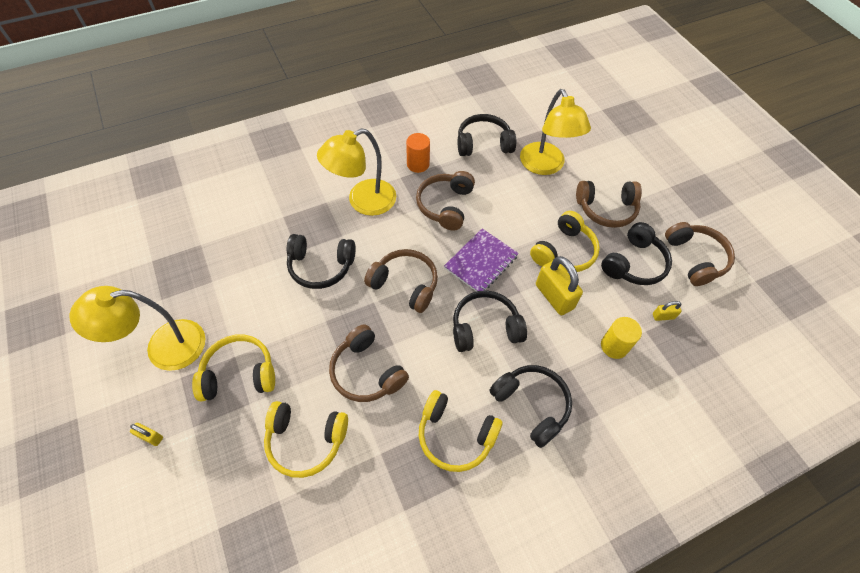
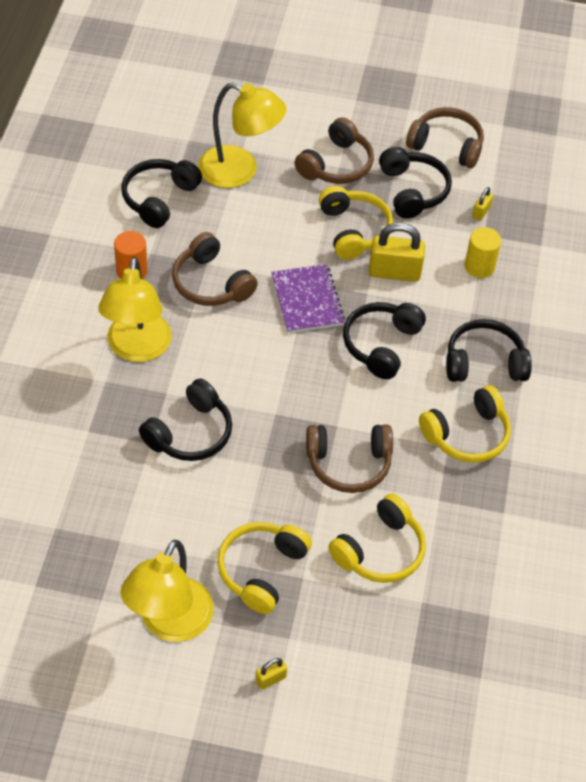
camera: 55 degrees left, 5 degrees down
brown headphones [364,249,438,313] -> none

